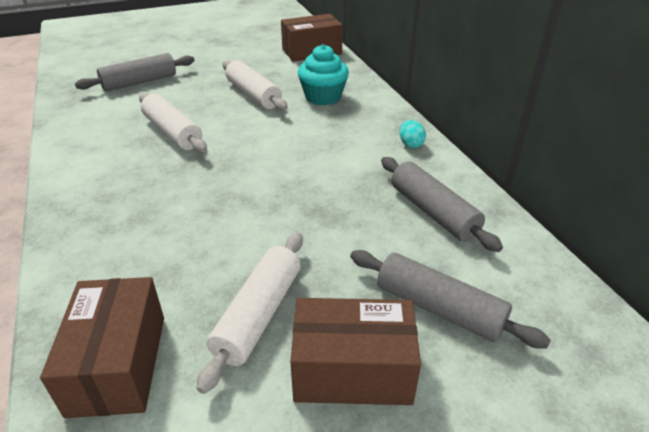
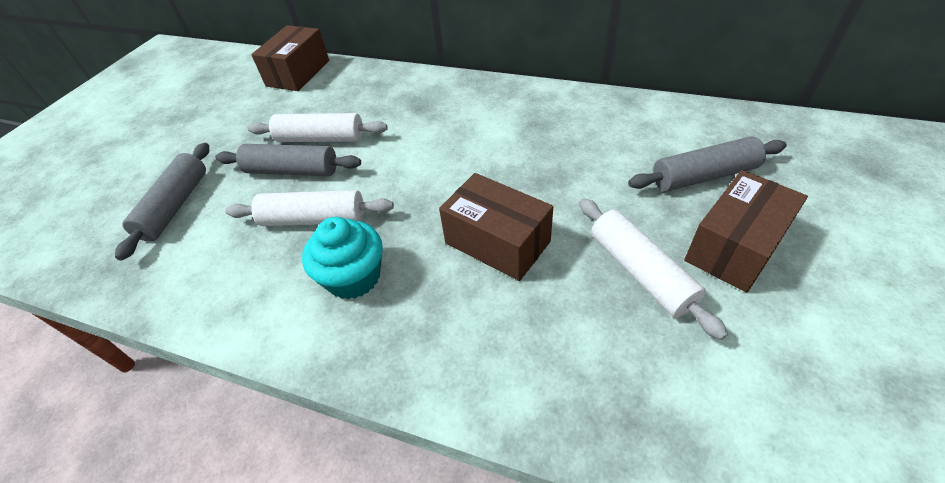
camera: 45 degrees left, 10 degrees up
brown box [40,277,164,418] -> brown box moved to [439,173,553,281]
turquoise cupcake [298,44,349,105] -> turquoise cupcake moved to [302,217,383,299]
grey rolling pin [381,157,503,252] -> grey rolling pin moved to [215,144,361,176]
turquoise egg [400,120,426,148] -> none

